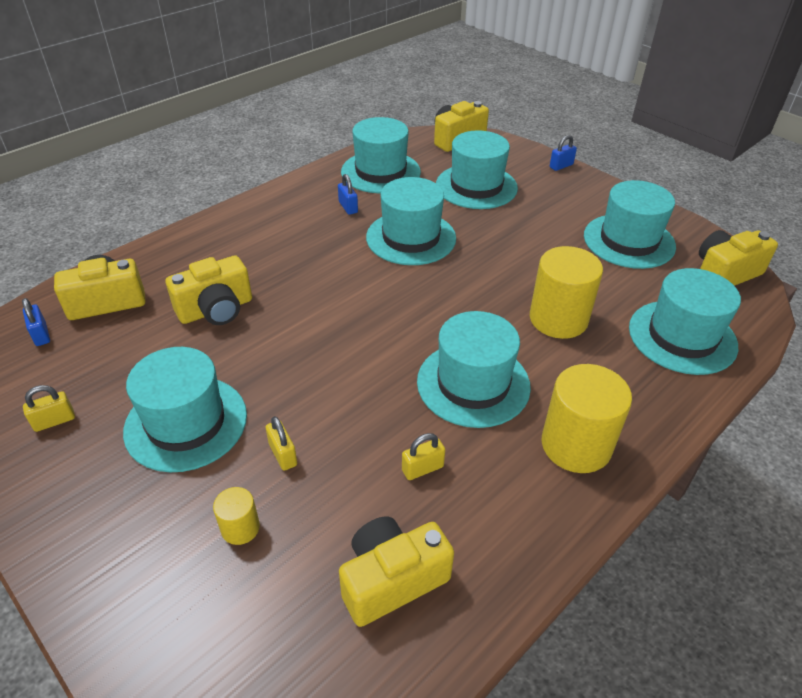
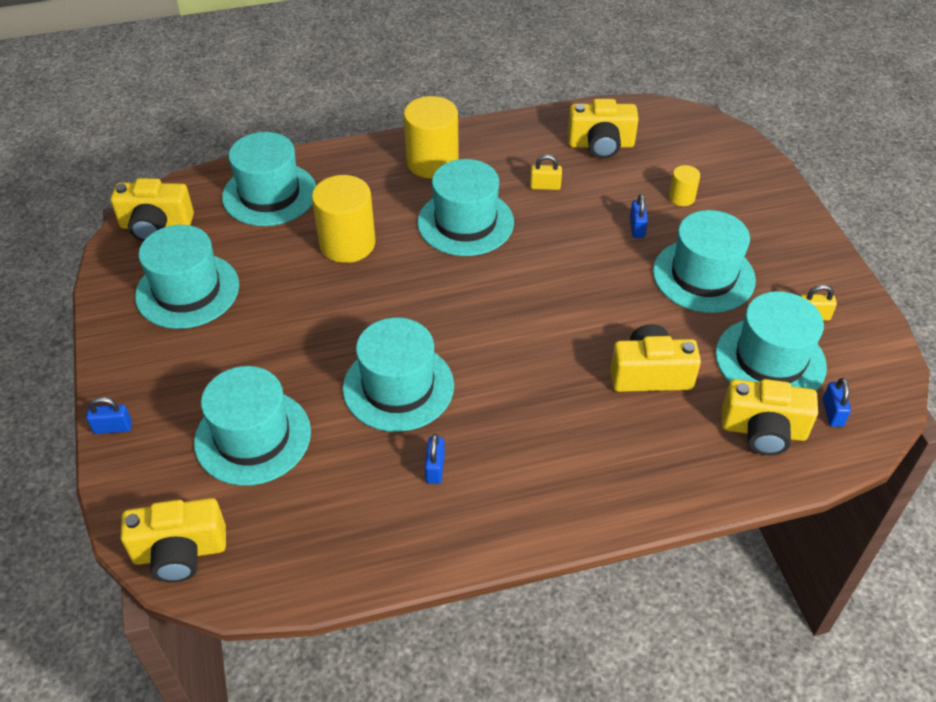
camera: 150 degrees left, 5 degrees up
yellow padlock [266,416,297,471] -> blue padlock [630,194,648,238]
turquoise hat [341,117,421,193] -> turquoise hat moved to [716,291,827,391]

